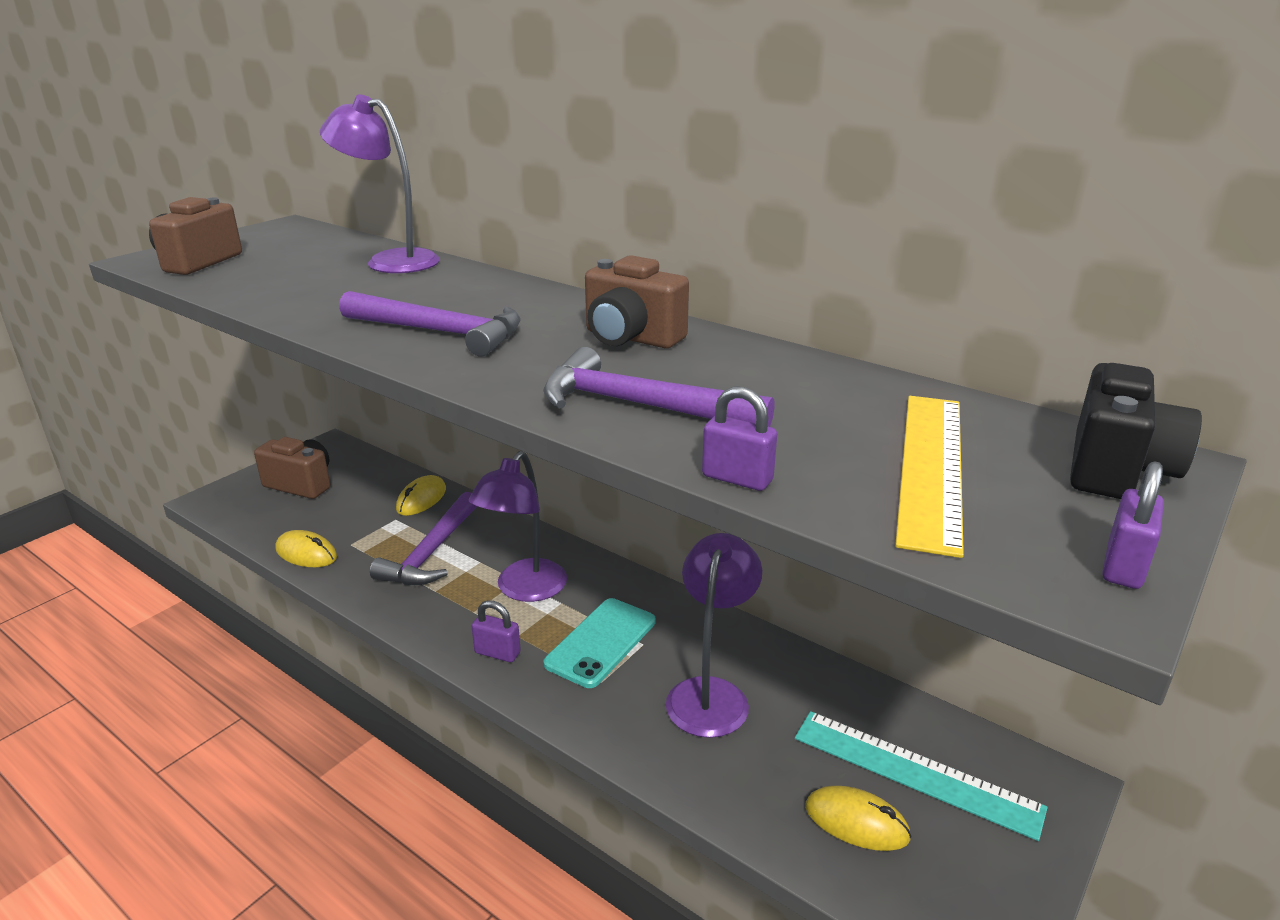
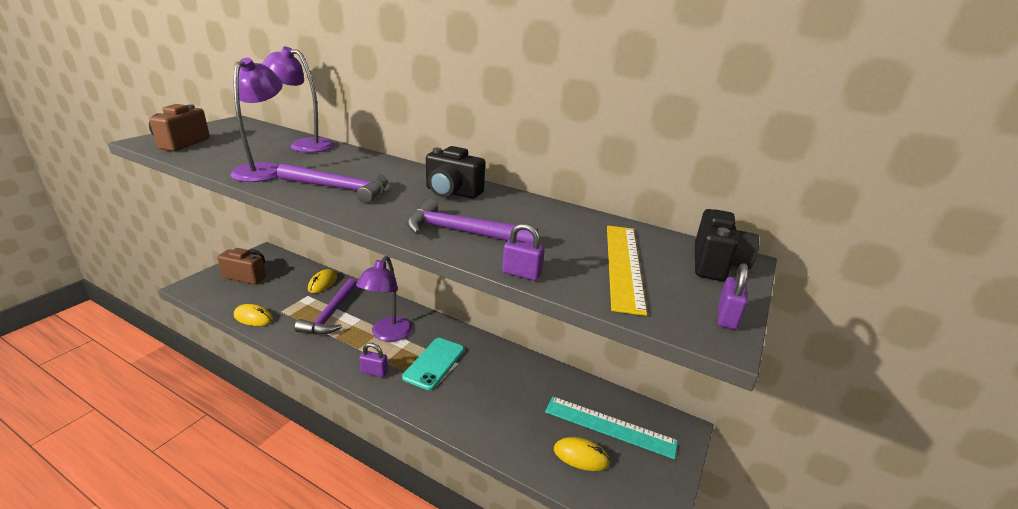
camera: 10 degrees left, 0 degrees up
brown camera [585,255,689,348] -> black camera [426,146,485,199]
purple lamp [666,533,762,738] -> purple lamp moved to [230,58,283,182]

